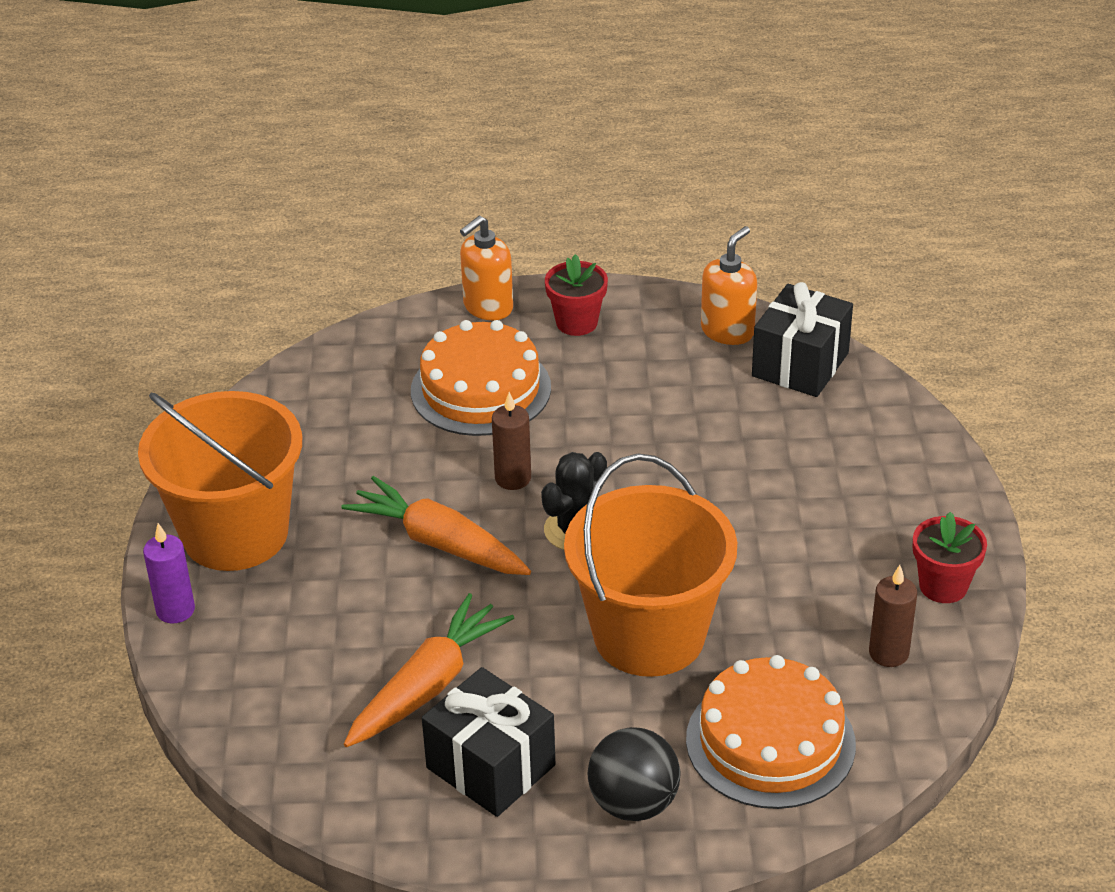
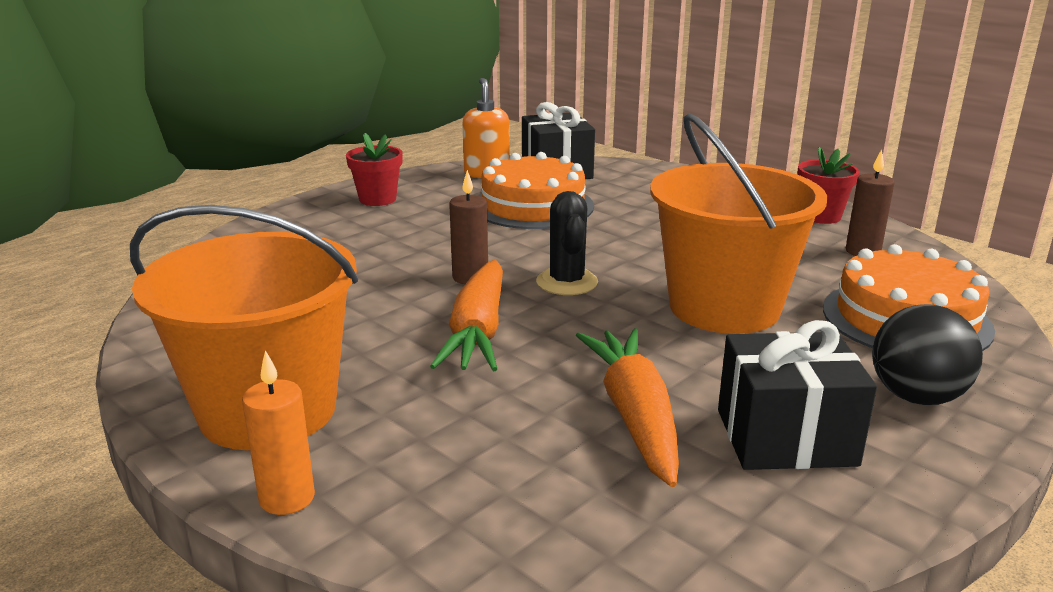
camera: 45 degrees left, 15 degrees down
purple candle [143,523,195,624] -> orange candle [242,350,315,515]
orange carrot [341,476,531,575] -> orange carrot turned 75 degrees counterclockwise [430,260,503,371]
orange cake [411,320,551,436] -> orange cake moved to [479,152,594,229]
orange soap dispenser [460,216,513,320] -> none

